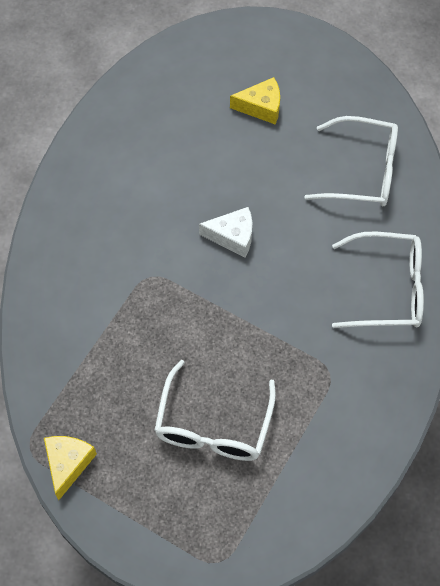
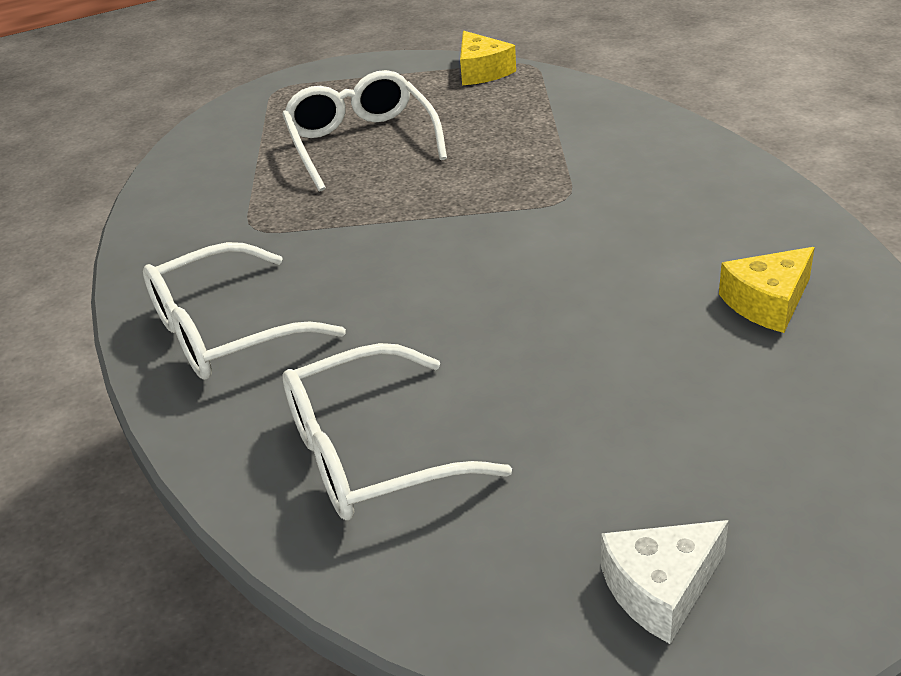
camera: 150 degrees right, 25 degrees down
white cheese [199,207,252,257] -> white cheese moved to [601,520,729,644]
yellow cheese [230,77,280,125] -> yellow cheese moved to [719,247,815,333]

